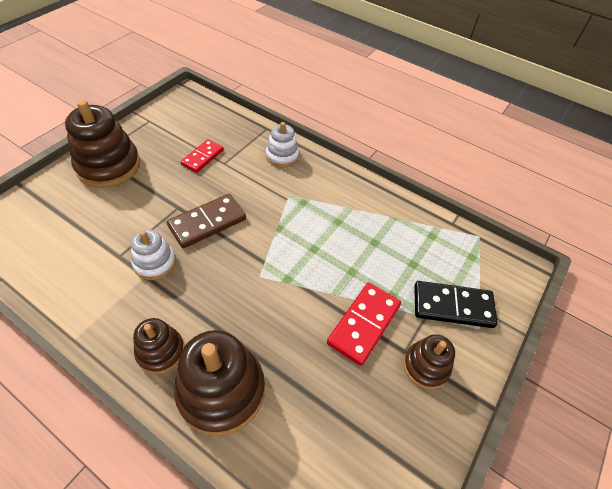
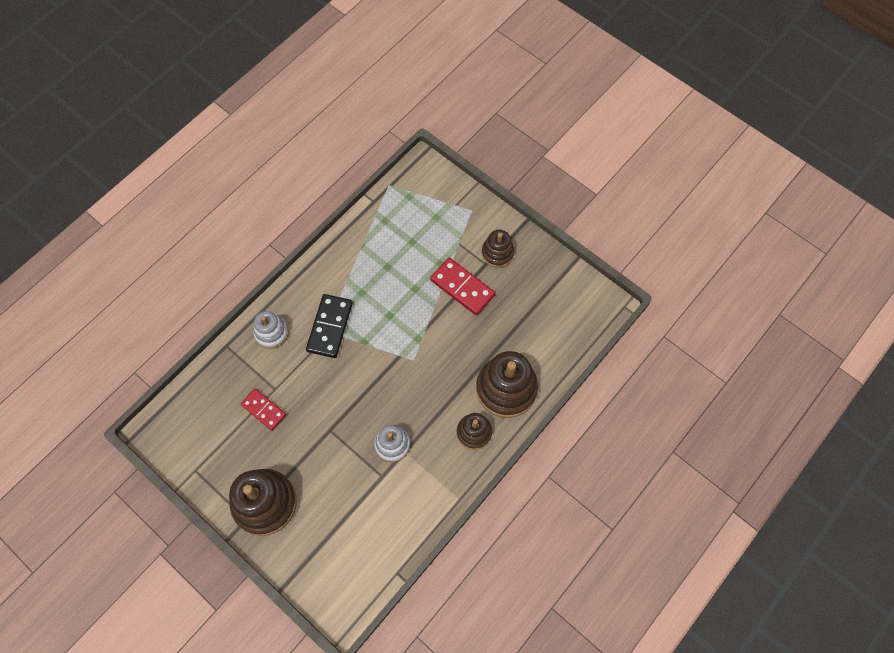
camera: 80 degrees left, 15 degrees up
brown domino [167,194,246,248] -> none
black domino [414,281,498,328] -> black domino moved to [306,294,353,358]

